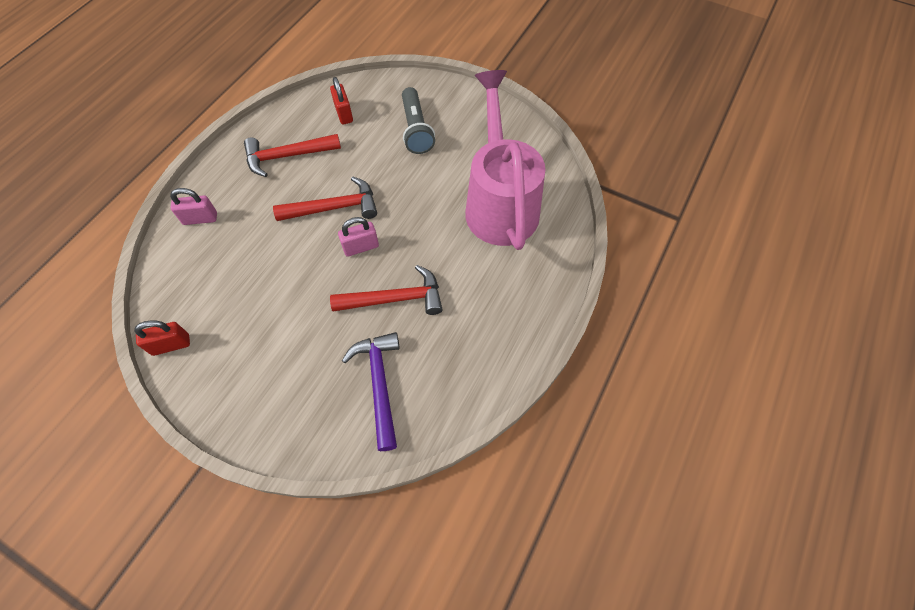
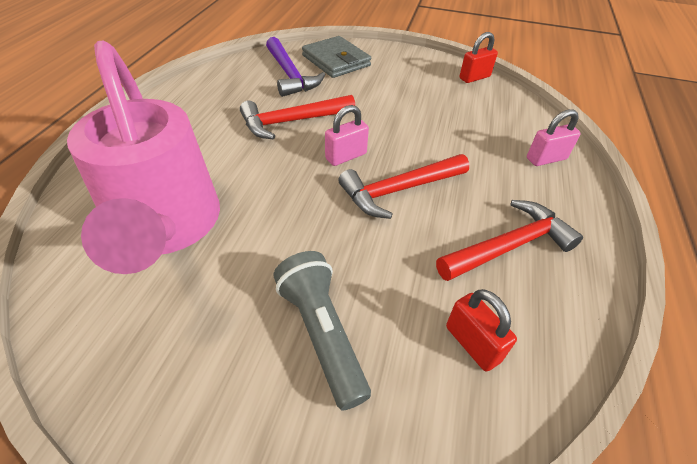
camera: 165 degrees right, 15 degrees down
none -> grey wallet [302,36,371,78]

